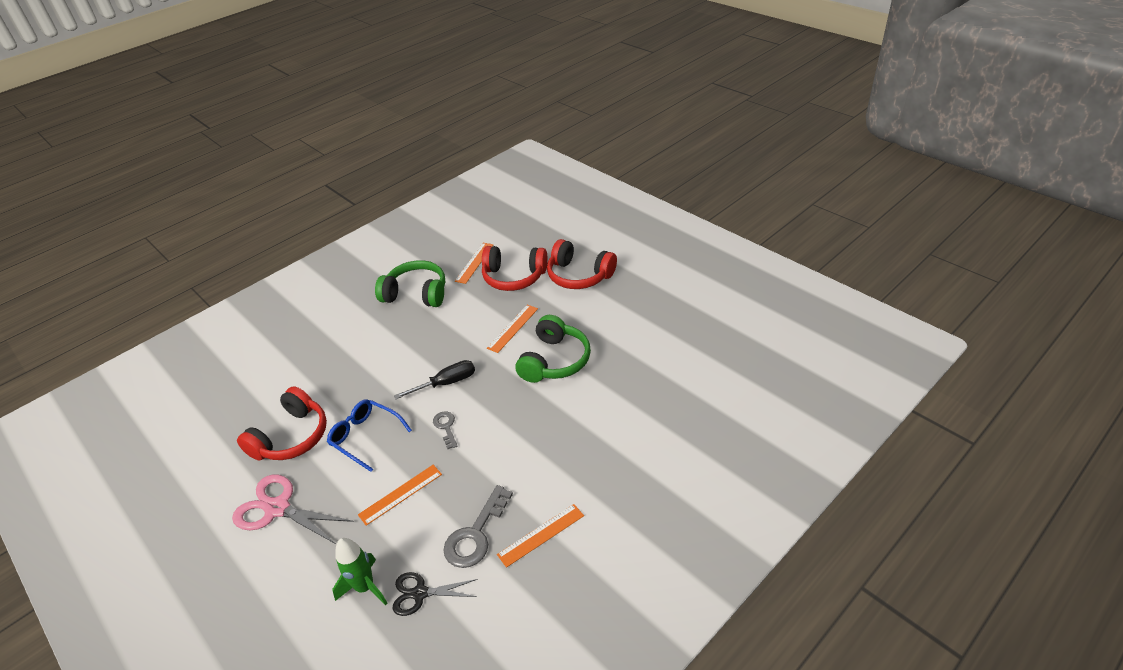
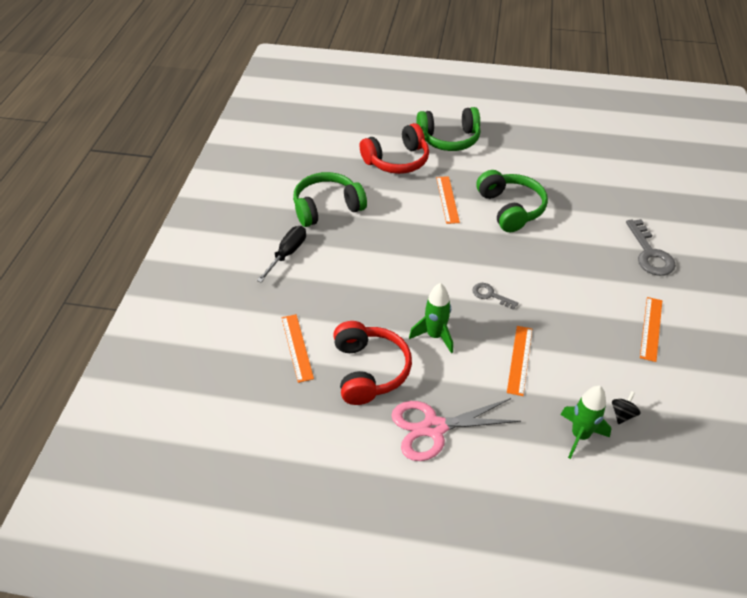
camera: 40 degrees left, 5 degrees up
blue glasses [327,399,412,472] -> green rocket [409,283,453,354]
black scissors [393,572,478,616] -> black spinning top [612,391,640,424]
black screwdriver [394,360,475,399] -> black screwdriver moved to [257,226,306,282]
grey key [443,485,513,568] -> grey key moved to [626,219,676,276]
orange ruler [455,243,493,284] -> orange ruler moved to [282,314,314,383]
red headphones [547,239,617,289] -> green headphones [416,107,481,151]

